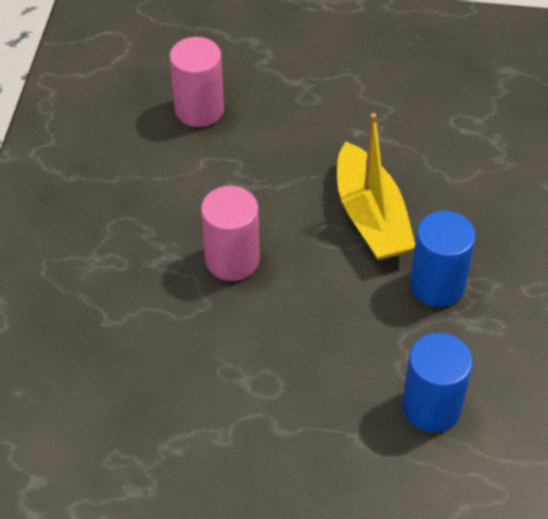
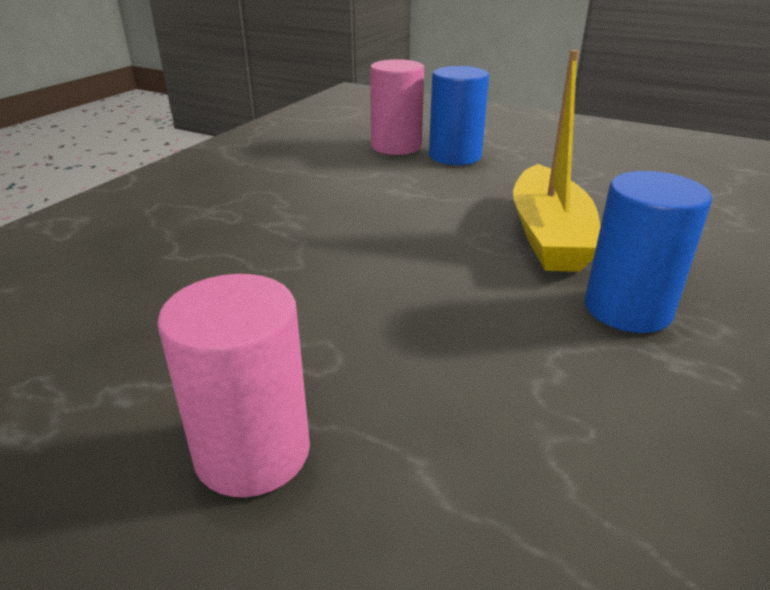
camera: 20 degrees right, 20 degrees down
pink cylinder [201,186,260,281] -> pink cylinder moved to [157,274,310,497]
blue cylinder [402,333,473,432] -> blue cylinder moved to [429,66,489,165]

